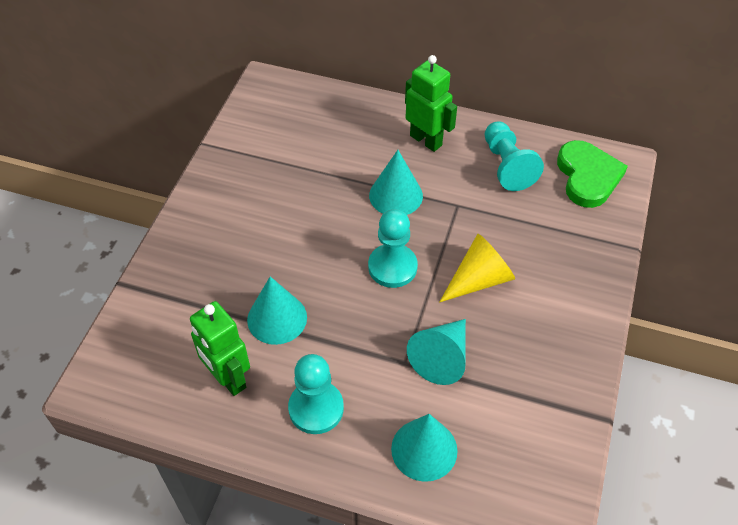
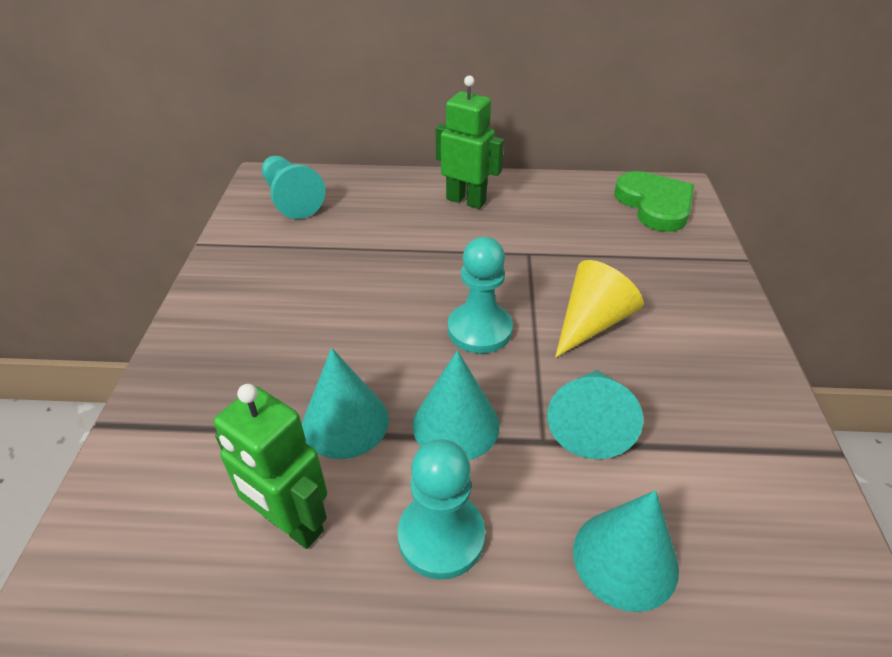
camera: 15 degrees left, 10 degrees down
turquoise cone [369,150,423,215] -> turquoise cone moved to [413,350,500,460]
turquoise pawn [485,121,544,191] -> turquoise pawn moved to [262,156,325,219]

